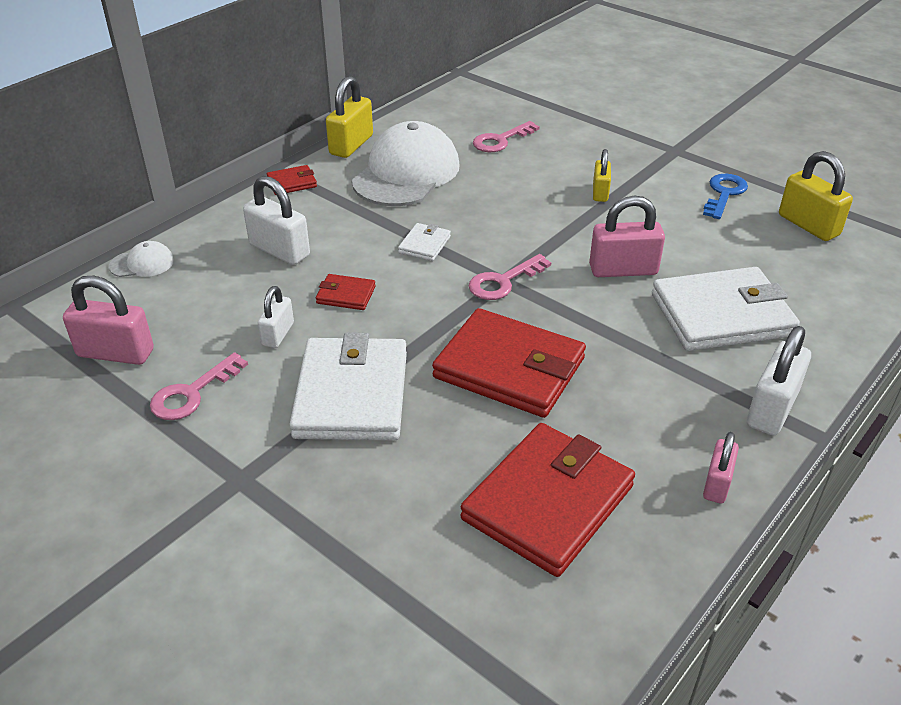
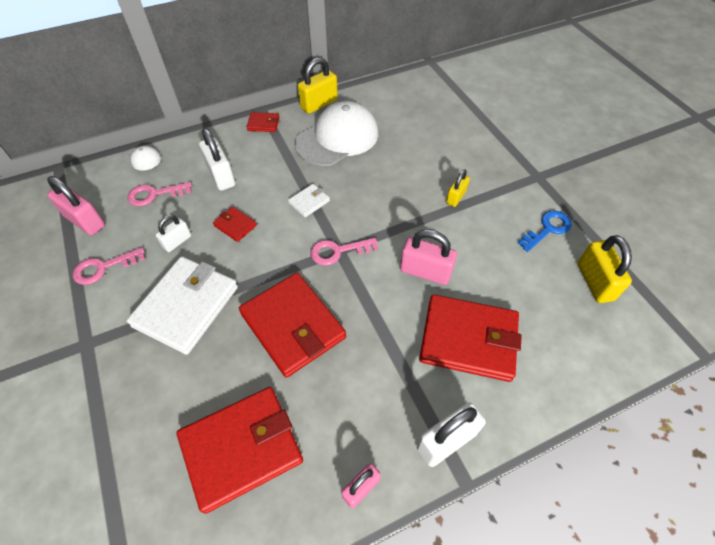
camera: 25 degrees right, 15 degrees up
pink key [473,121,540,152] -> pink key moved to [127,182,192,206]
white wallet [652,267,800,351] -> red wallet [419,294,522,382]

